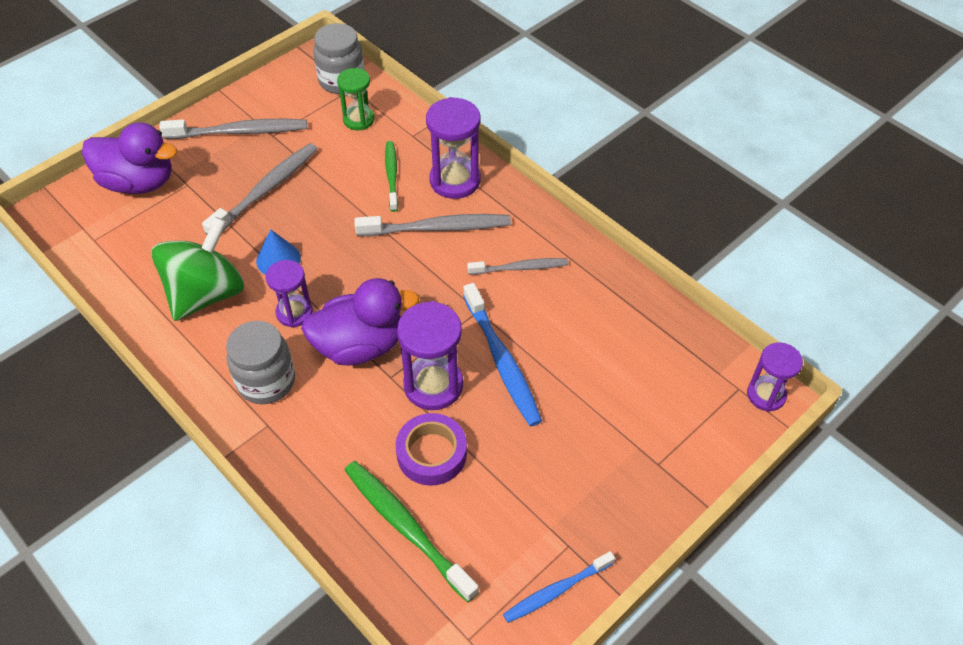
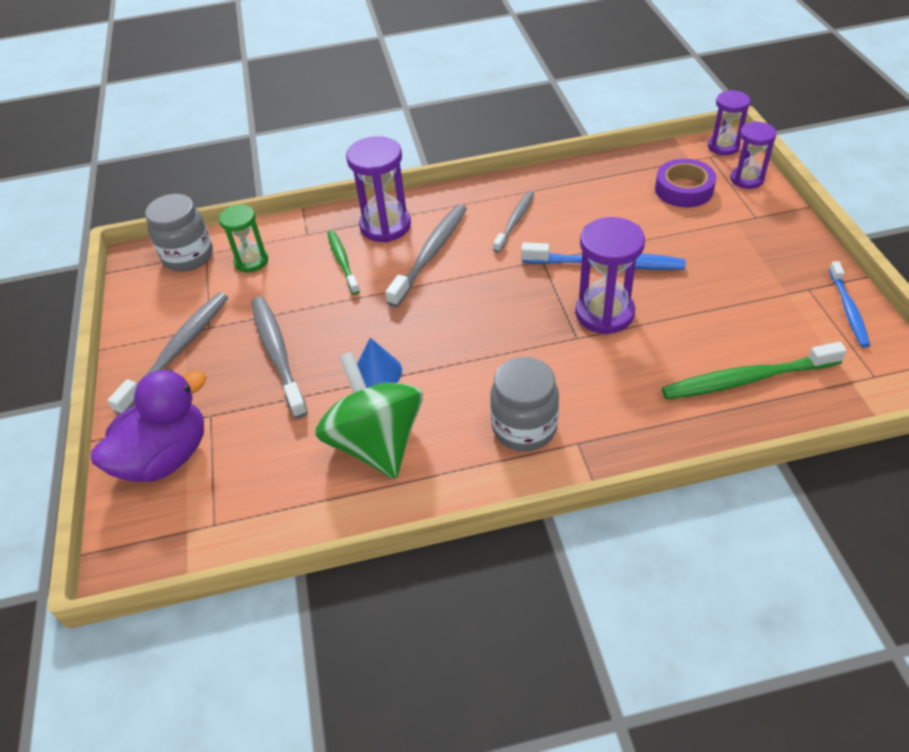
camera: 55 degrees left, 5 degrees down
purple hourglass [266,260,313,328] -> purple hourglass moved to [730,121,777,189]
purple duck [301,278,419,365] -> none
green toothbrush [385,141,398,212] -> green toothbrush turned 45 degrees clockwise [327,230,360,295]
purple tape [396,413,467,486] -> purple tape moved to [655,159,716,207]

